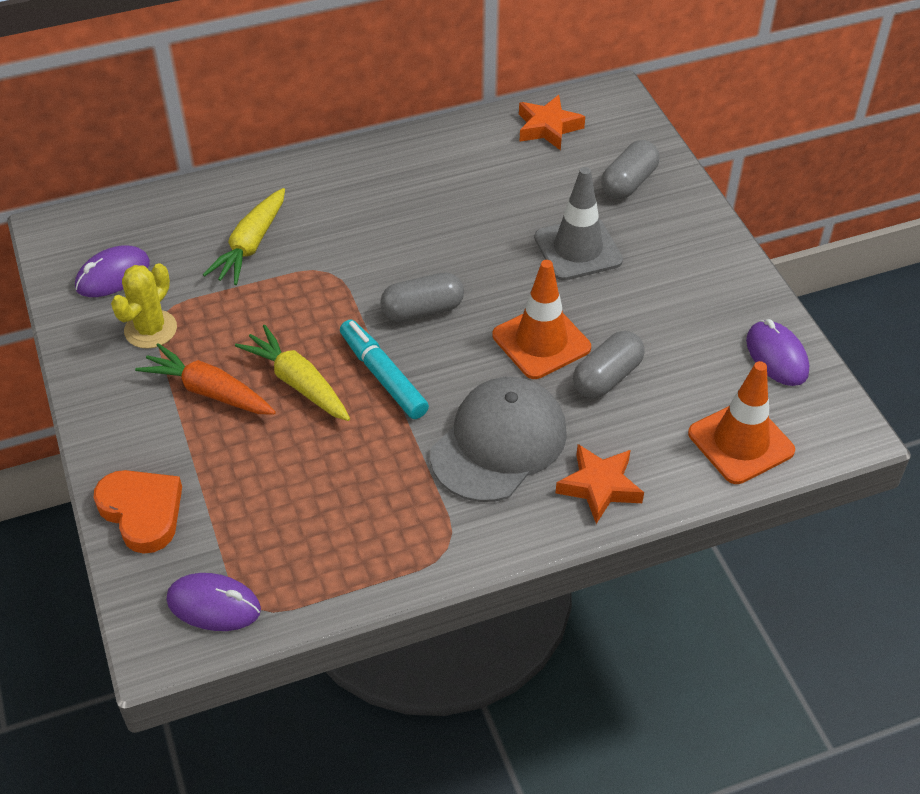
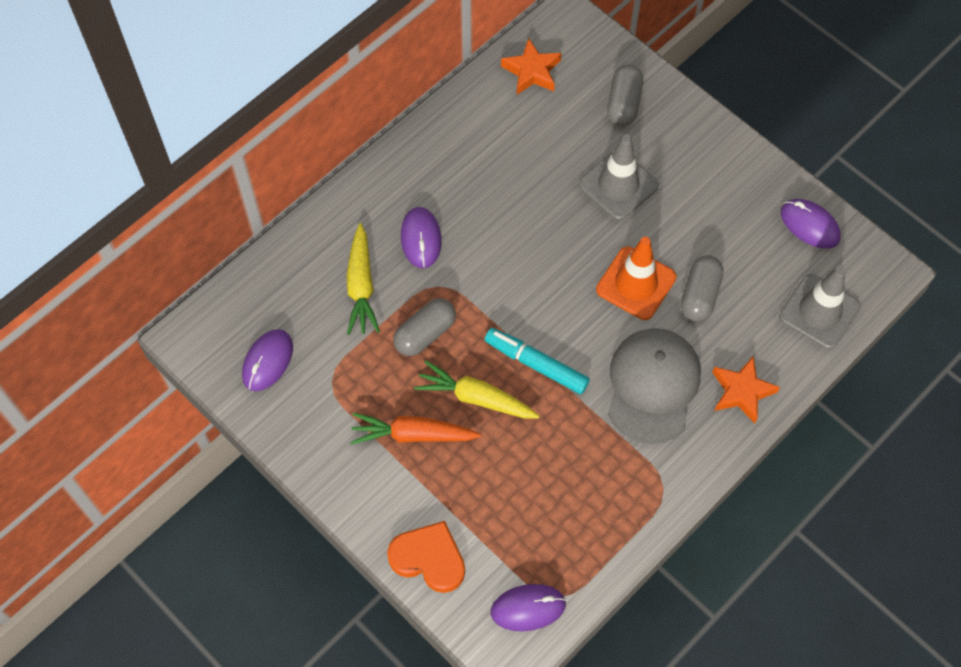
camera: 25 degrees left, 15 degrees up
yellow cactus [111,263,177,349] -> none
grey capsule [380,272,464,322] -> grey capsule moved to [393,298,456,356]
orange traffic cone [688,361,795,484] -> grey traffic cone [779,266,861,349]
none -> purple mouse [401,207,442,268]

